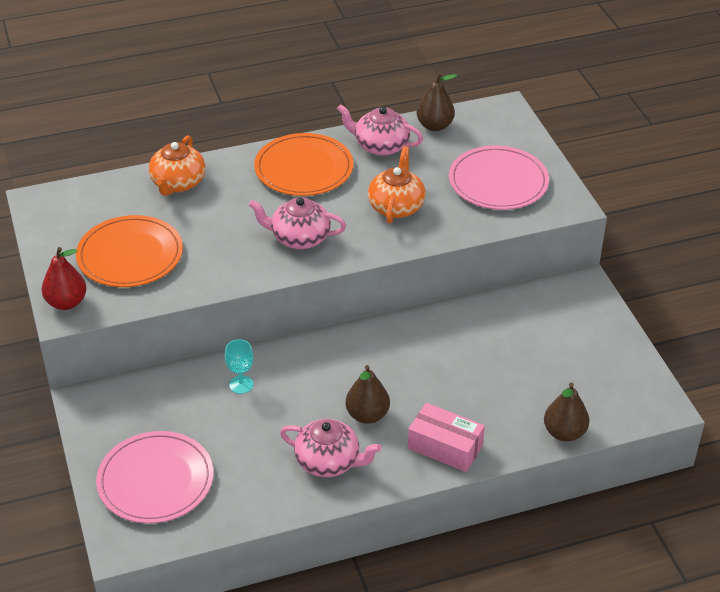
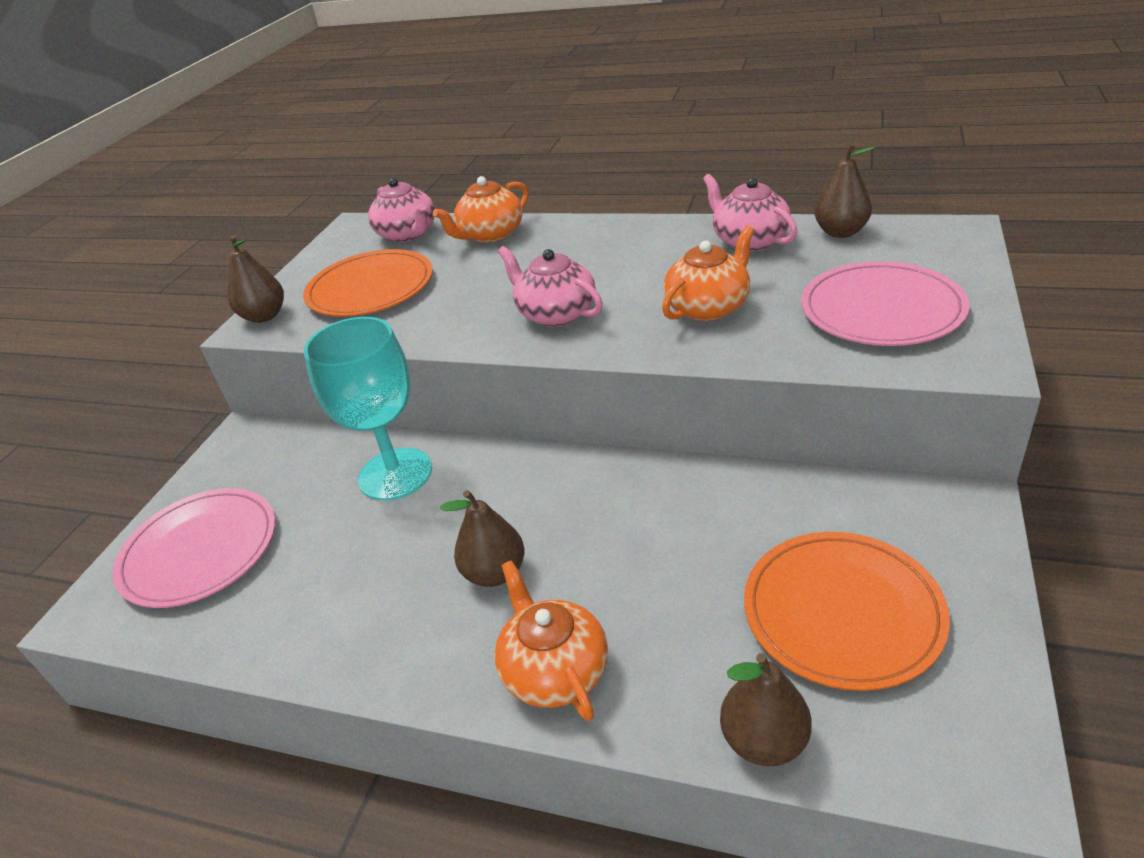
camera: 40 degrees right, 5 degrees down
red pear [41,247,87,310] -> brown pear [228,235,284,323]
turquoise goblet [225,339,254,394] -> turquoise goblet [304,317,432,501], size x2.27
orange plate [254,133,354,196] -> orange plate moved to [744,532,950,691]
pink teapot [280,419,381,477] -> pink teapot moved to [368,178,435,242]
pink box [408,403,485,472] -> orange teapot [495,560,608,721]

